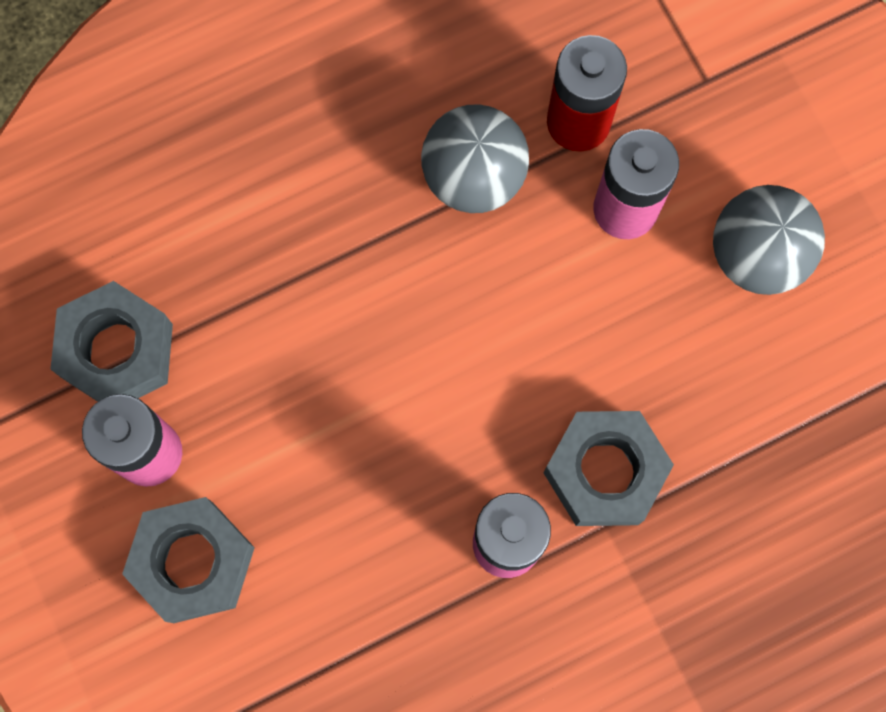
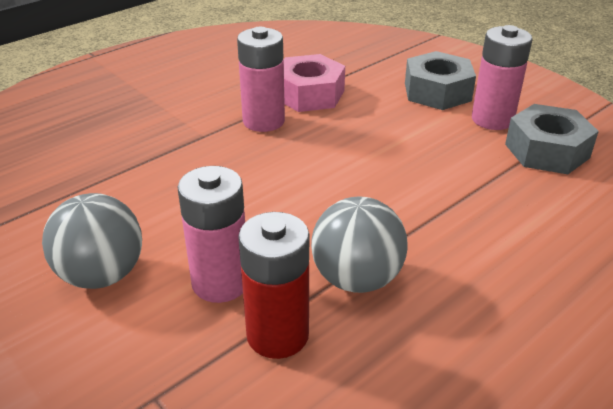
camera: 165 degrees right, 40 degrees down
grey nut [544,411,674,526] -> none
none -> pink nut [284,54,345,112]

